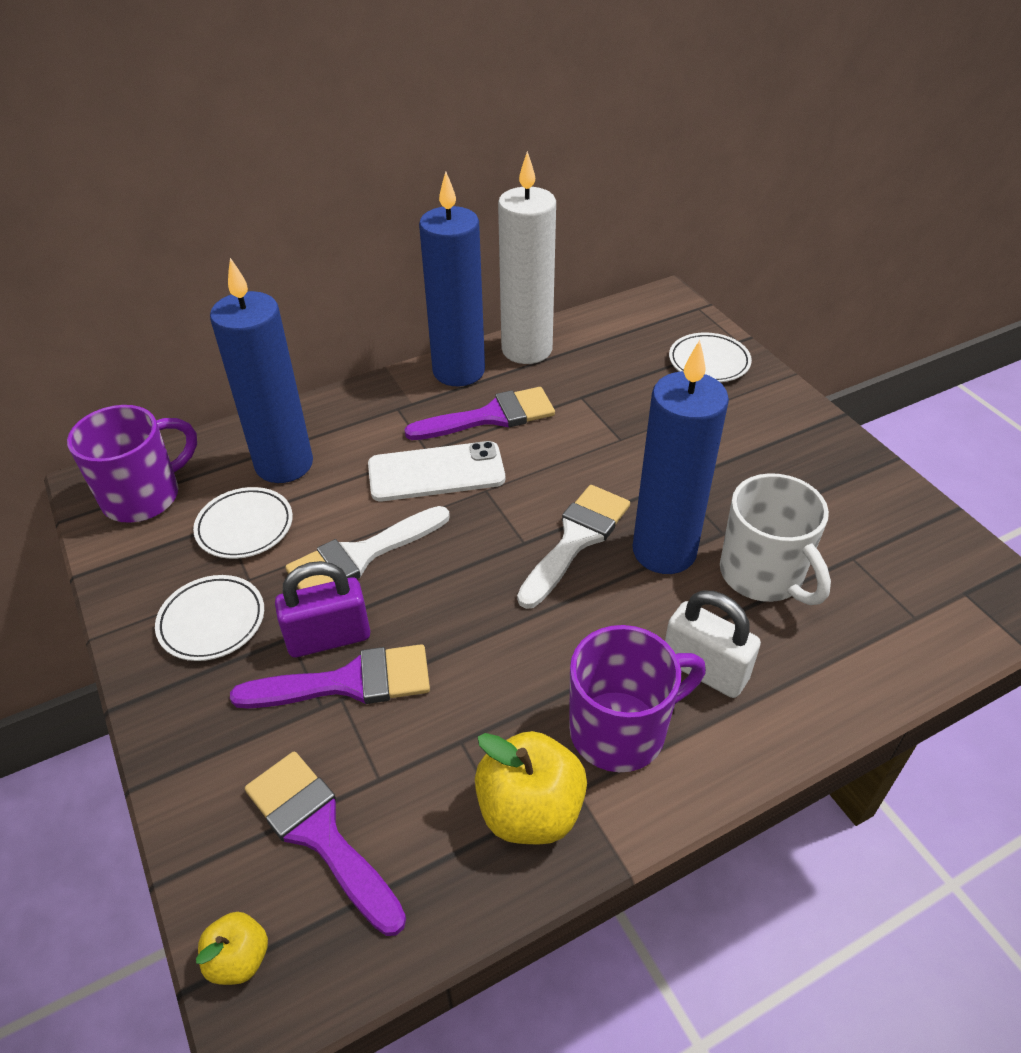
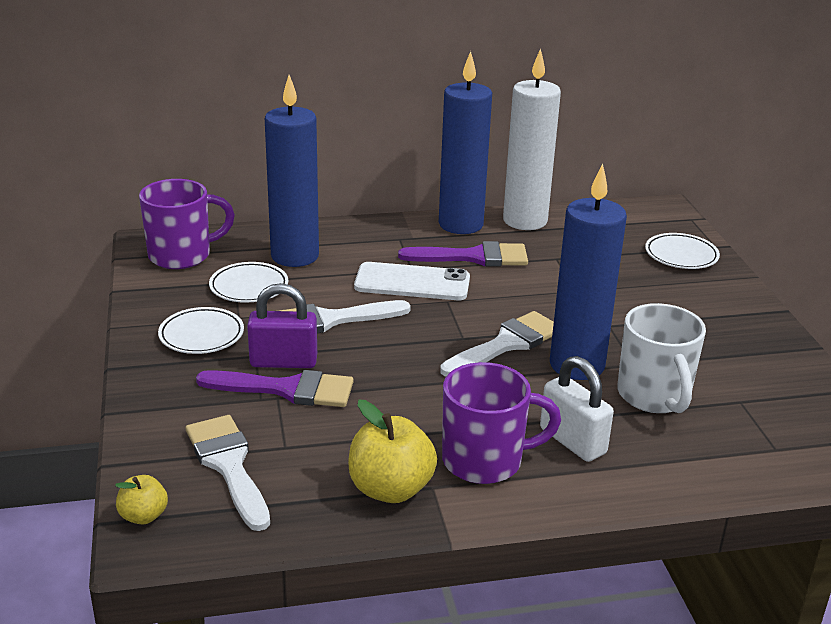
camera: 15 degrees right, 15 degrees down
purple brush [245,751,406,936] -> white brush [186,415,270,531]

